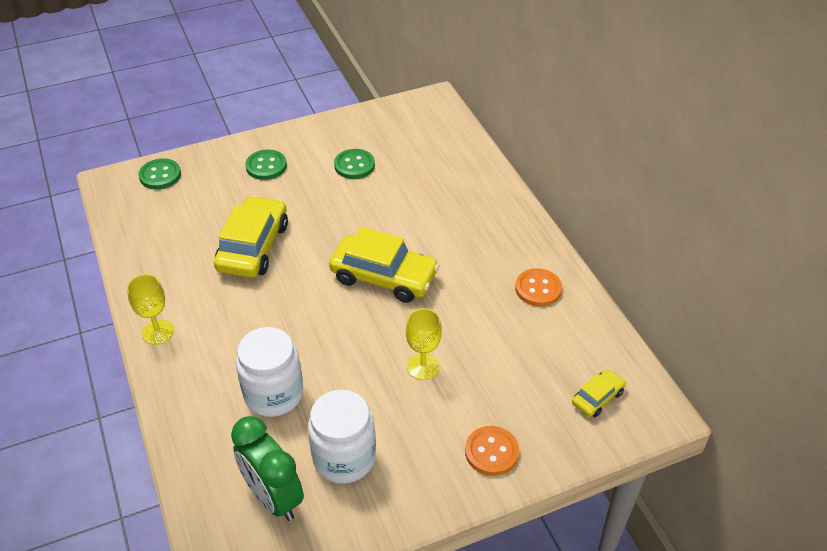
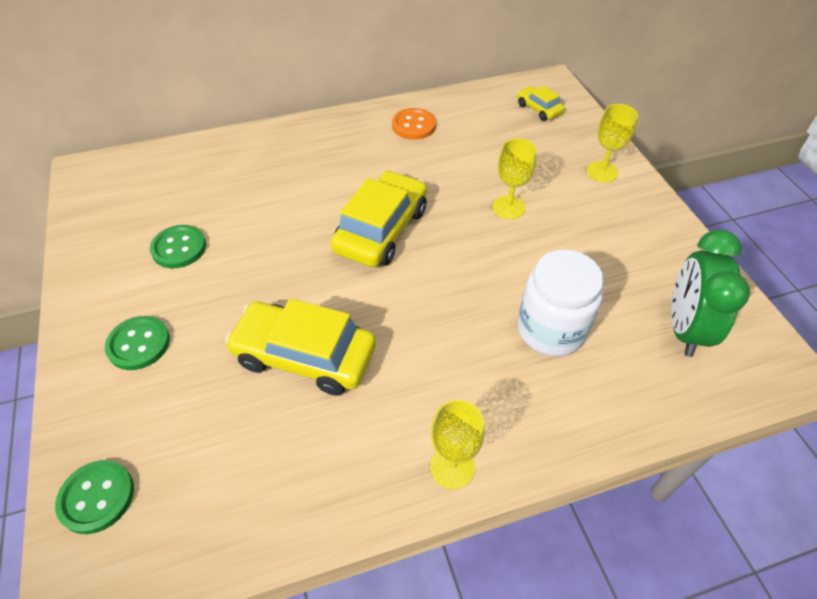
camera: 85 degrees left, 5 degrees up
green clock [231,416,304,521] -> green clock turned 135 degrees clockwise [671,229,750,357]
white jar [308,390,376,484] -> none
orange button [465,426,519,476] -> yellow goblet [587,104,638,182]

